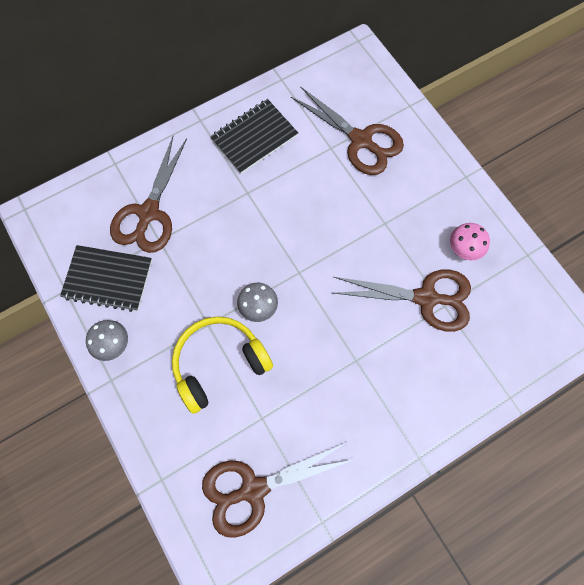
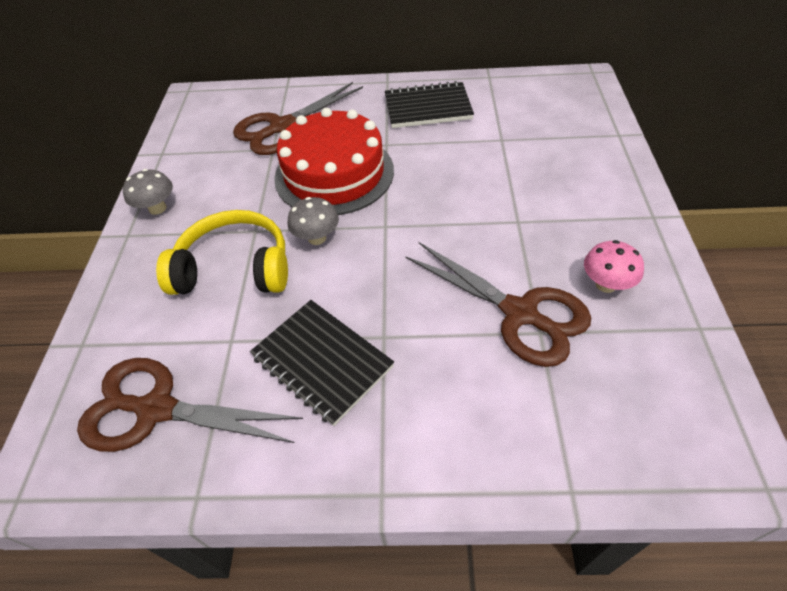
camera: 35 degrees right, 20 degrees down
black notebook [60,245,152,312] -> black notebook moved to [250,300,394,426]
brown scissors [291,86,404,175] -> none
none -> red cake [274,108,394,215]

